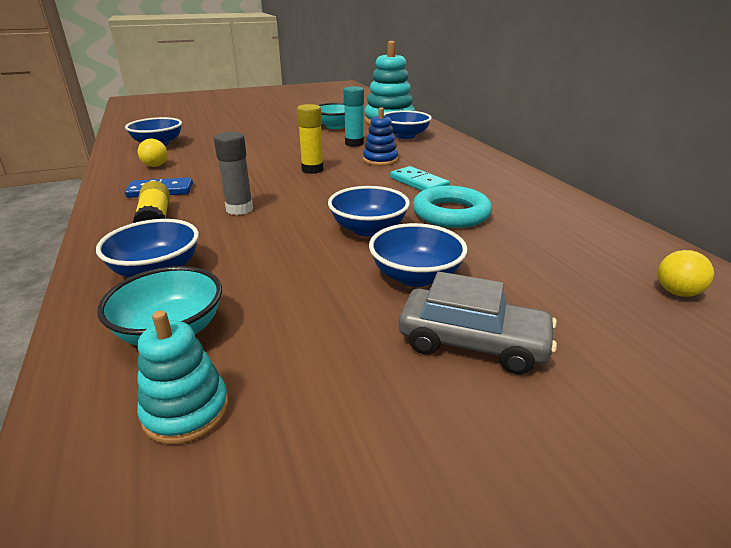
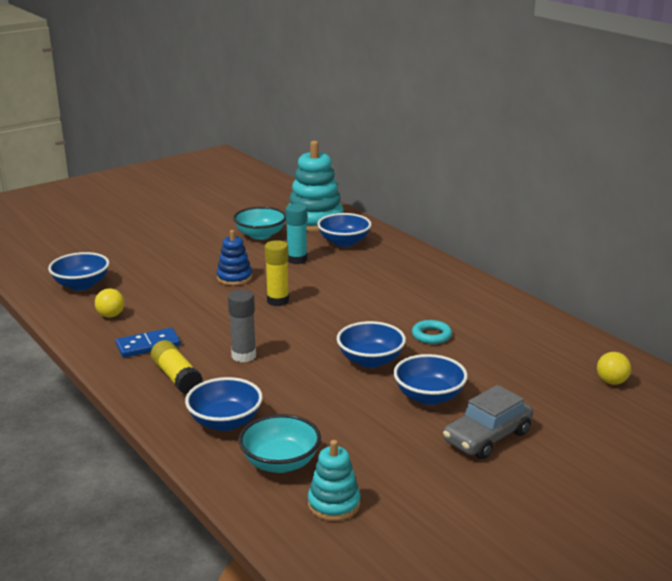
camera: 15 degrees left, 5 degrees down
blue stacking toy [363,107,398,166] -> blue stacking toy moved to [217,230,252,286]
turquoise domino [390,166,450,191] -> none
grey car [399,272,557,374] -> grey car turned 135 degrees clockwise [443,385,533,459]
turquoise ring [413,186,492,228] -> turquoise ring [412,320,452,344], size x0.58

